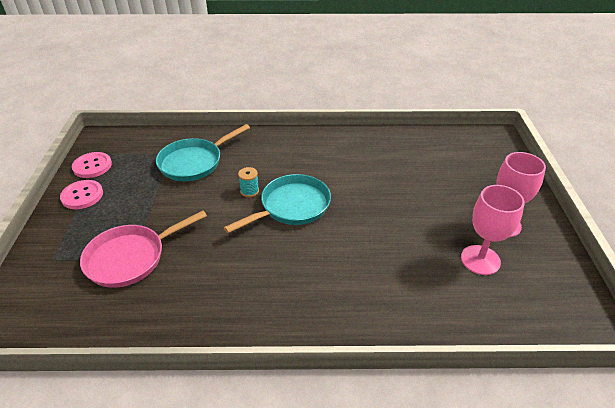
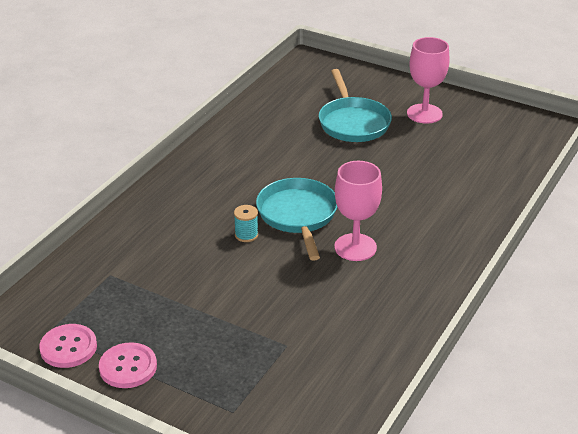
camera: 60 degrees left, 5 degrees down
pink pan [80,211,207,288] -> none
turquoise pan [156,124,250,181] -> turquoise pan moved to [319,69,392,142]
pink goblet [461,185,525,275] -> pink goblet moved to [334,161,382,261]

